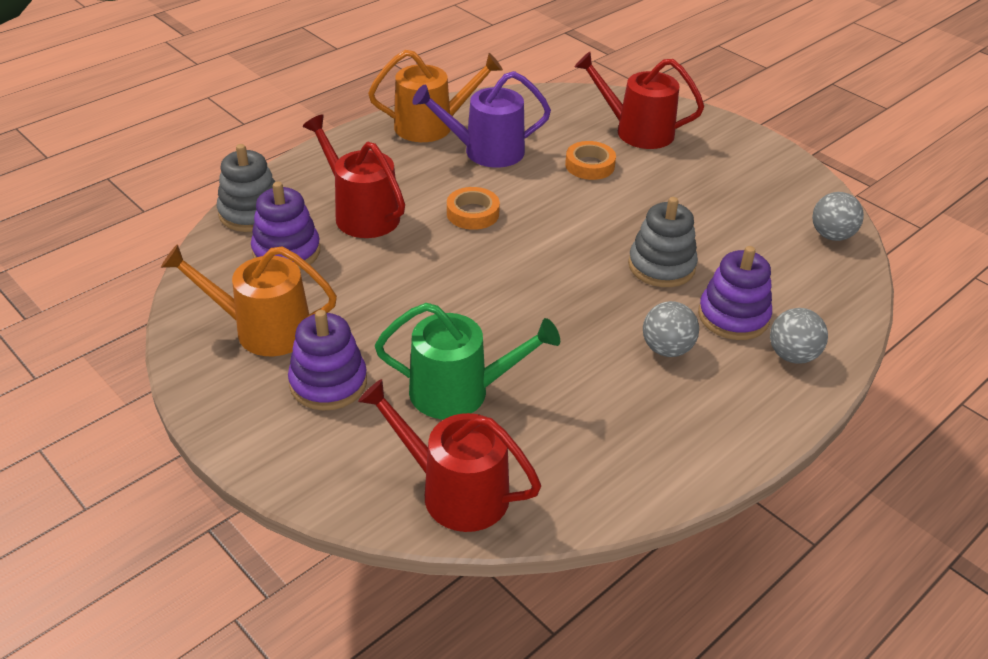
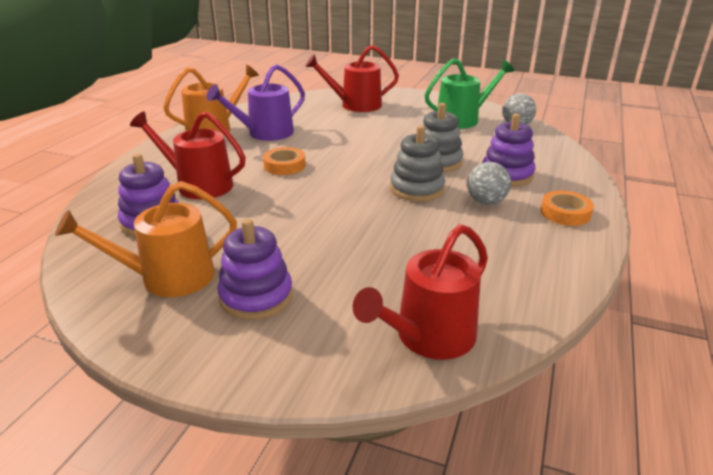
camera: 25 degrees left, 10 degrees down
grey stacking toy [217,144,275,232] -> grey stacking toy moved to [390,125,445,202]
red watering can [358,379,541,532] -> red watering can turned 45 degrees counterclockwise [353,224,488,360]
green watering can [375,303,560,420] -> green watering can moved to [425,58,514,128]
orange tape [565,141,616,180] -> orange tape moved to [541,191,594,226]
grey ball [770,308,828,364] -> none

